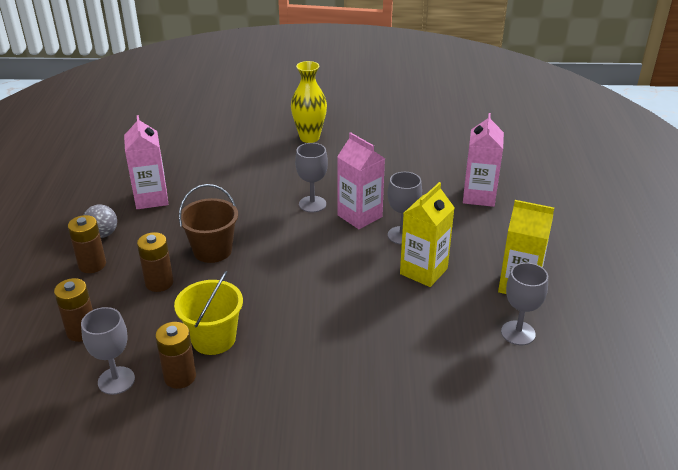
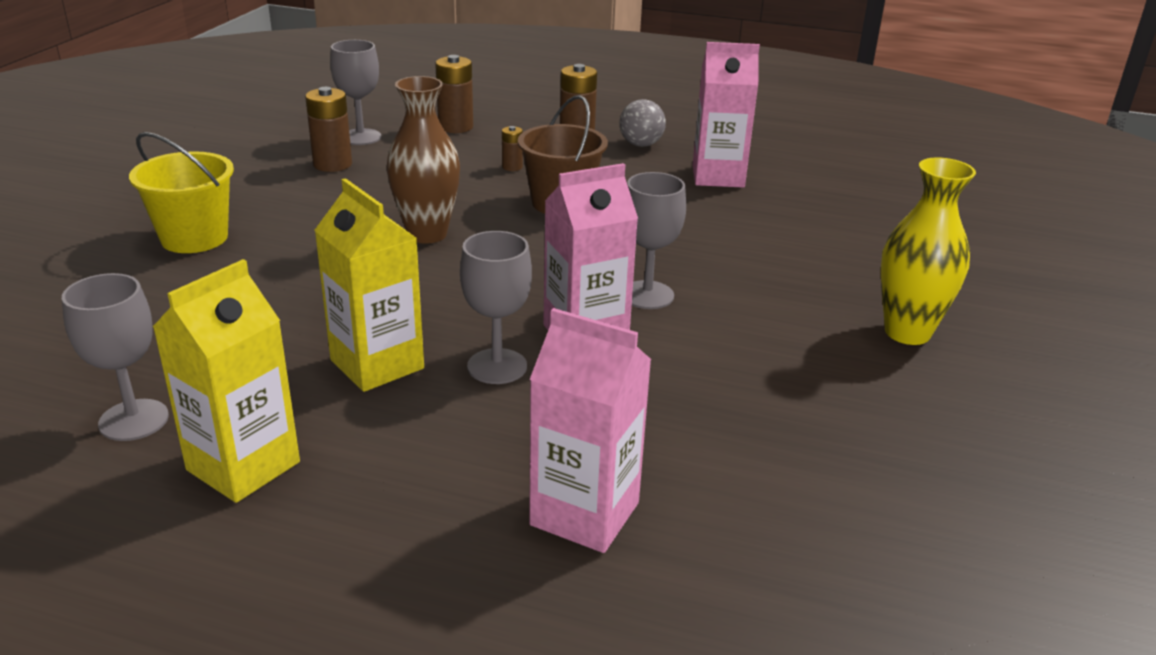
camera: 105 degrees right, 5 degrees down
brown battery [137,232,173,292] -> brown battery [502,126,523,171], size x0.54
yellow bucket [174,271,243,355] -> yellow bucket moved to [129,132,234,253]
none -> brown vase [386,76,460,244]

